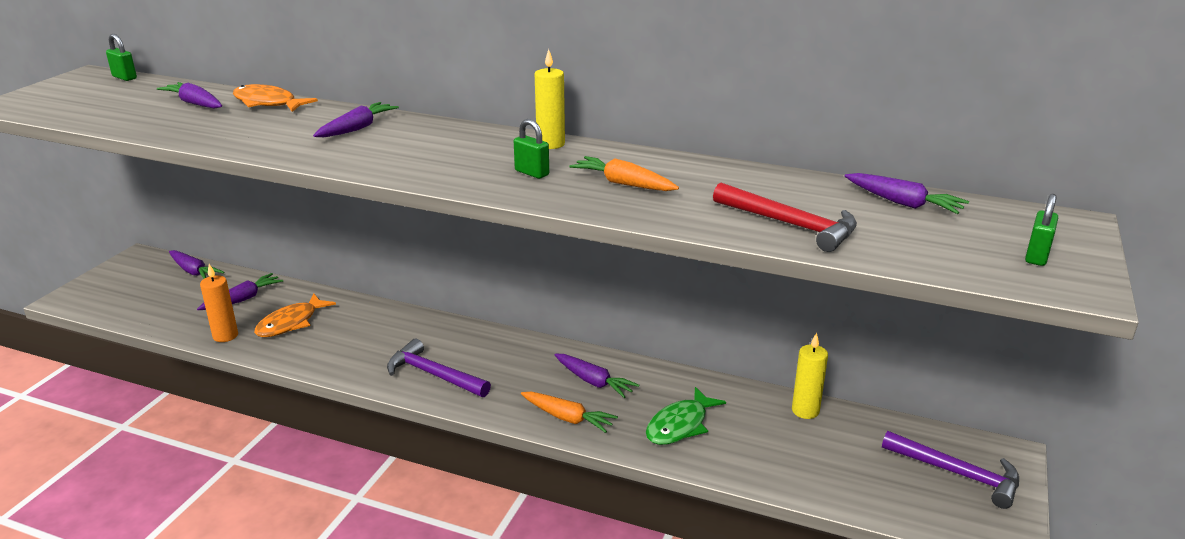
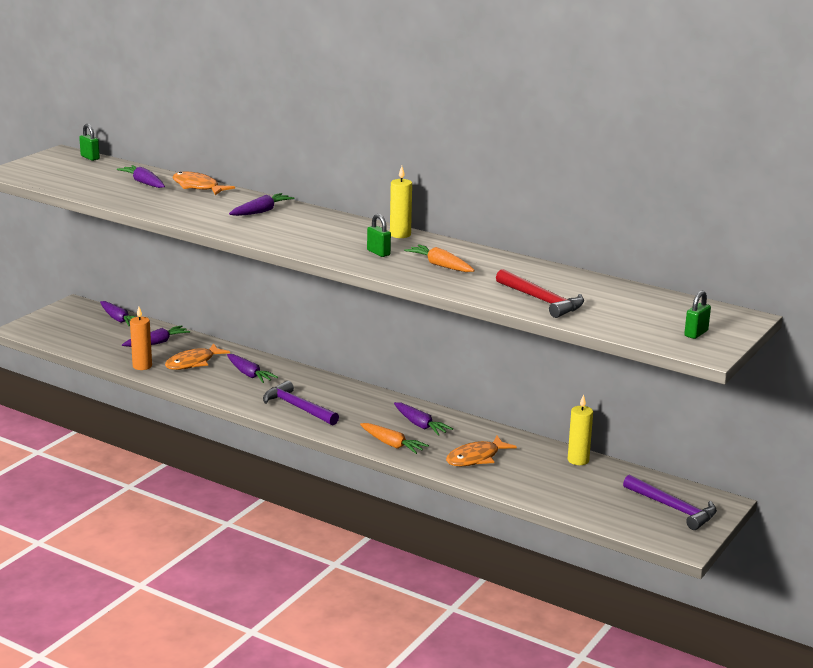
camera: 10 degrees right, 5 degrees down
green fish [646,387,726,445] -> orange fish [446,436,517,466]
purple carrot [845,173,969,214] -> purple carrot moved to [227,354,278,383]

